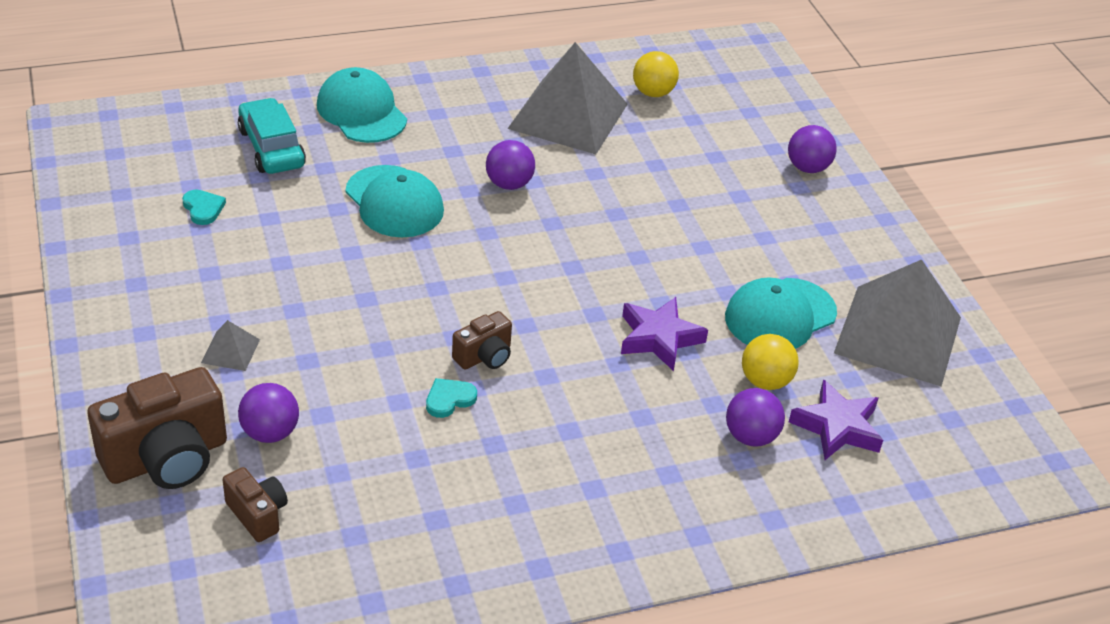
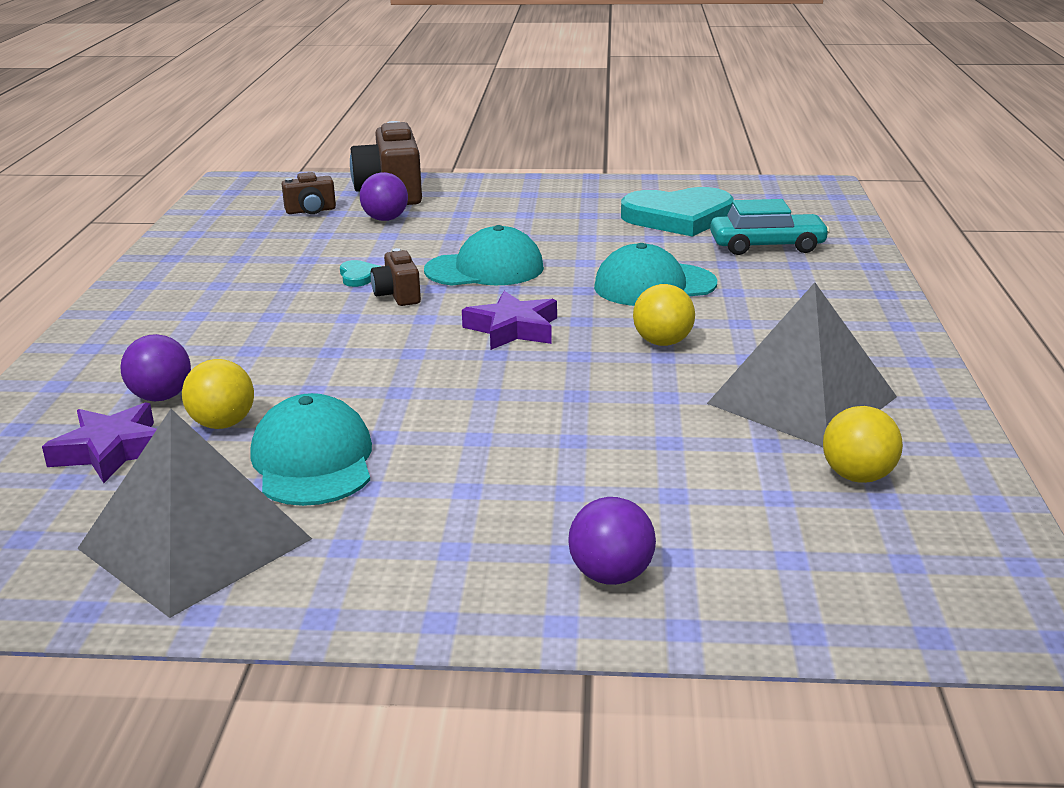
camera: 115 degrees right, 15 degrees down
turquoise heart [182,190,226,225] -> turquoise heart [621,187,734,237], size x2.48
grey pyramid [201,320,260,371] -> none
turquoise cap [317,67,407,143] -> turquoise cap moved to [424,225,544,286]
purple ball [486,140,535,190] -> yellow ball [633,284,695,346]
purple star [621,297,708,371] -> purple star moved to [462,291,557,350]

